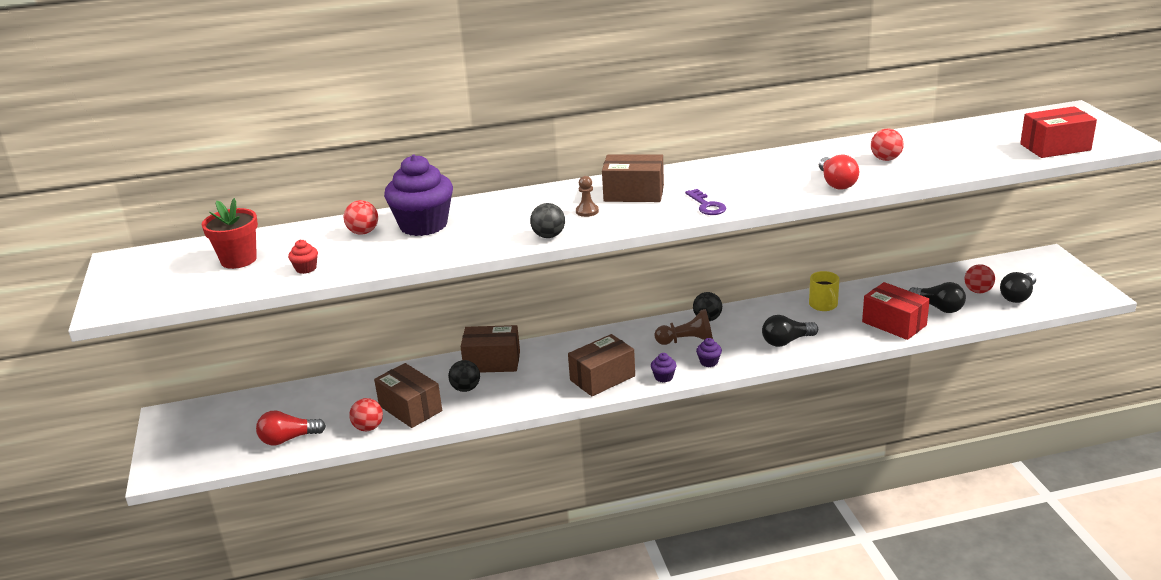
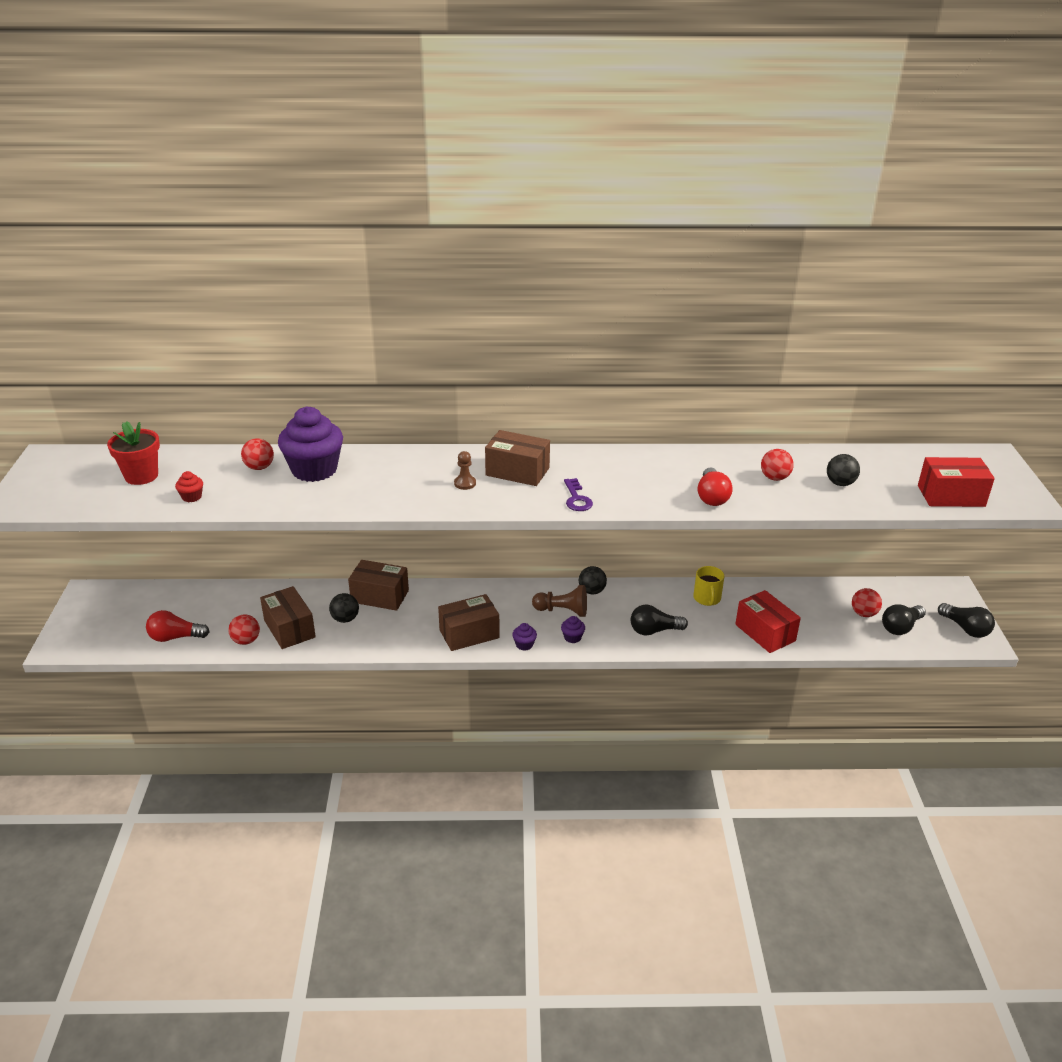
camera: 10 degrees right, 5 degrees up
black ball [530,203,565,238] -> black ball moved to [827,454,860,486]
black light bulb [909,282,966,313] -> black light bulb moved to [938,603,995,638]

